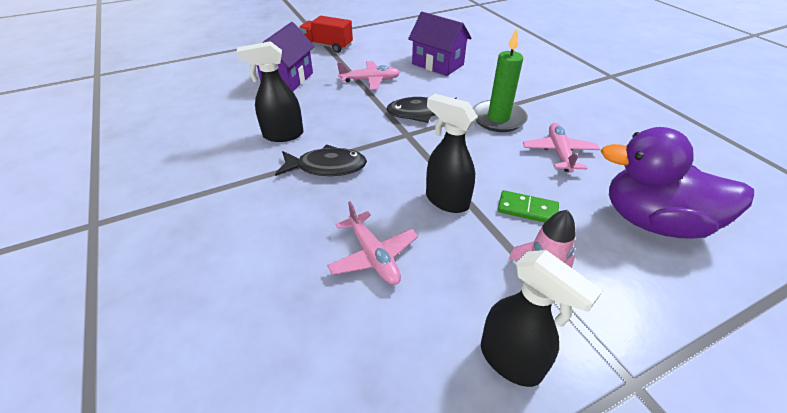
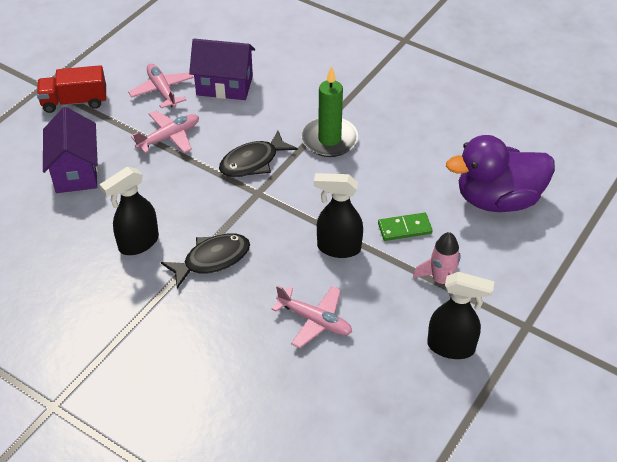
camera: 30 degrees left, 5 degrees up
pink plane [523,123,600,173] -> pink plane moved to [128,64,194,108]

